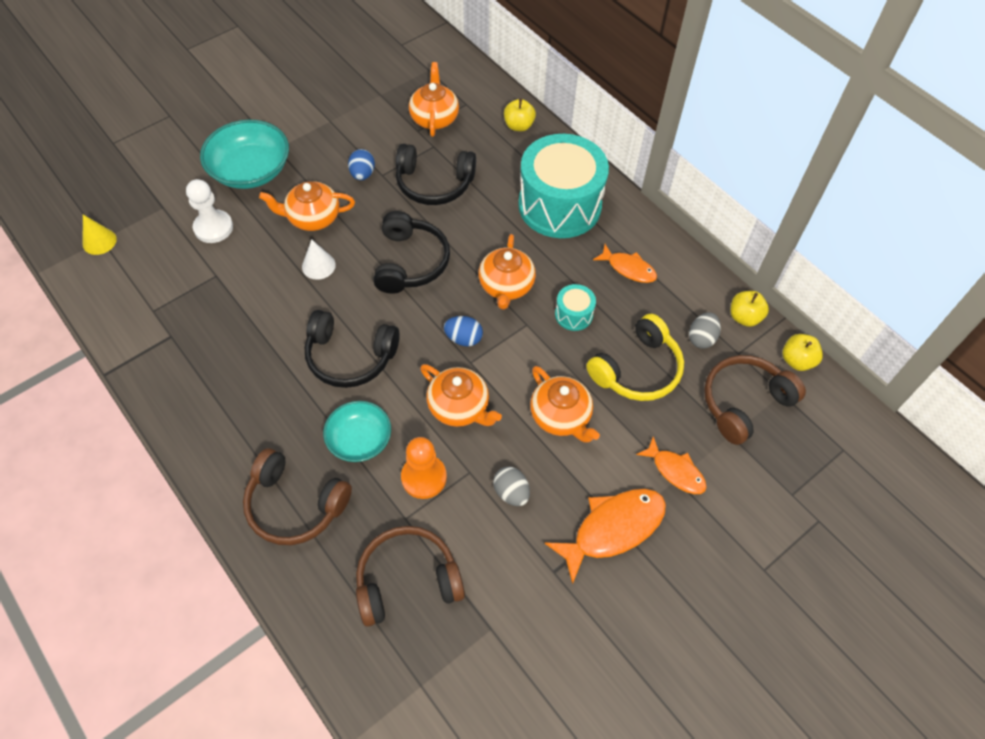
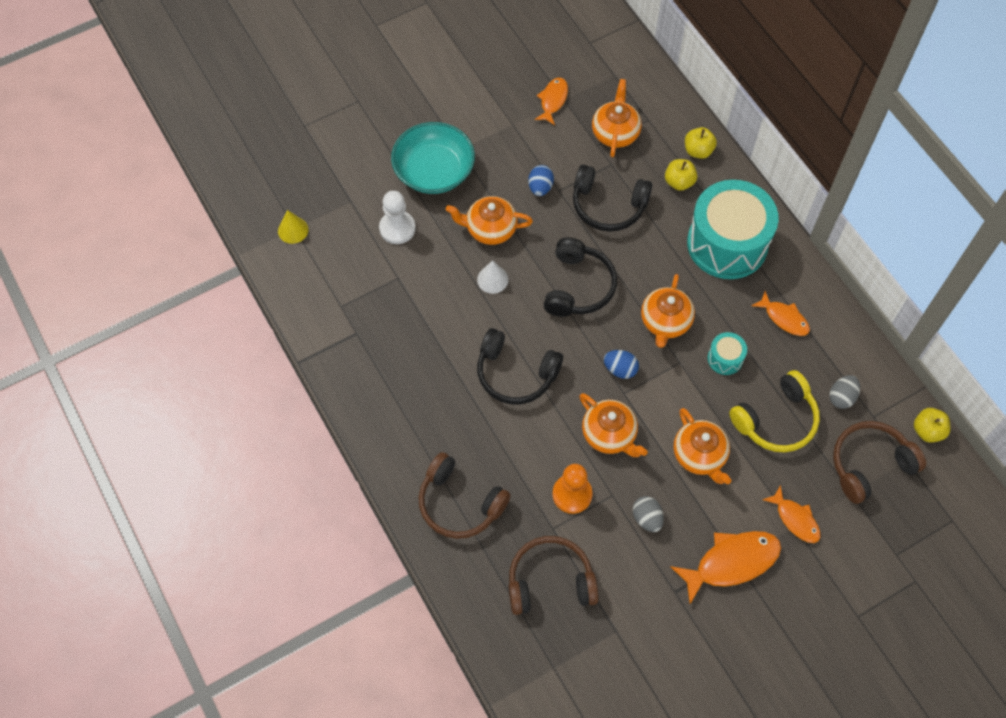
camera: 10 degrees right, 5 degrees up
turquoise bowl [323,401,391,462] -> none
yellow apple [731,291,769,327] -> yellow apple moved to [665,159,697,191]
none -> orange fish [534,78,568,125]

